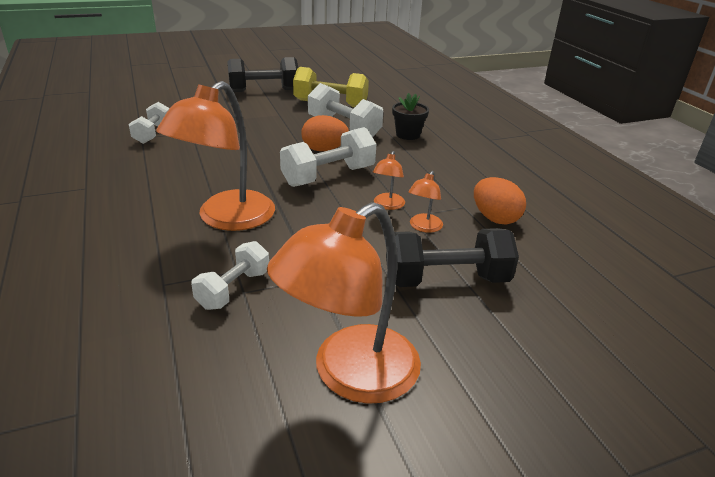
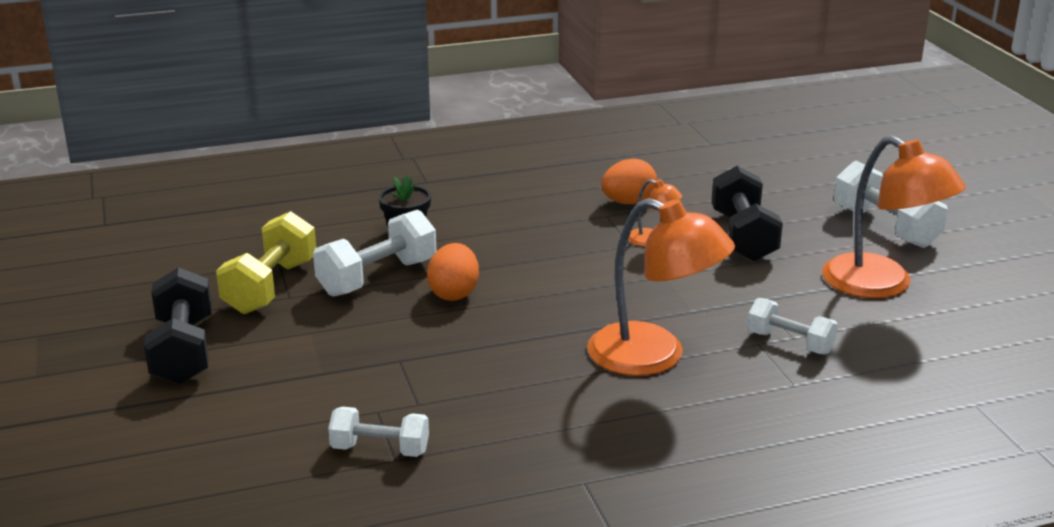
camera: 85 degrees left, 5 degrees down
white dumbbell [280,127,376,187] -> white dumbbell moved to [834,161,948,248]
orange lamp [373,151,405,210] -> none

